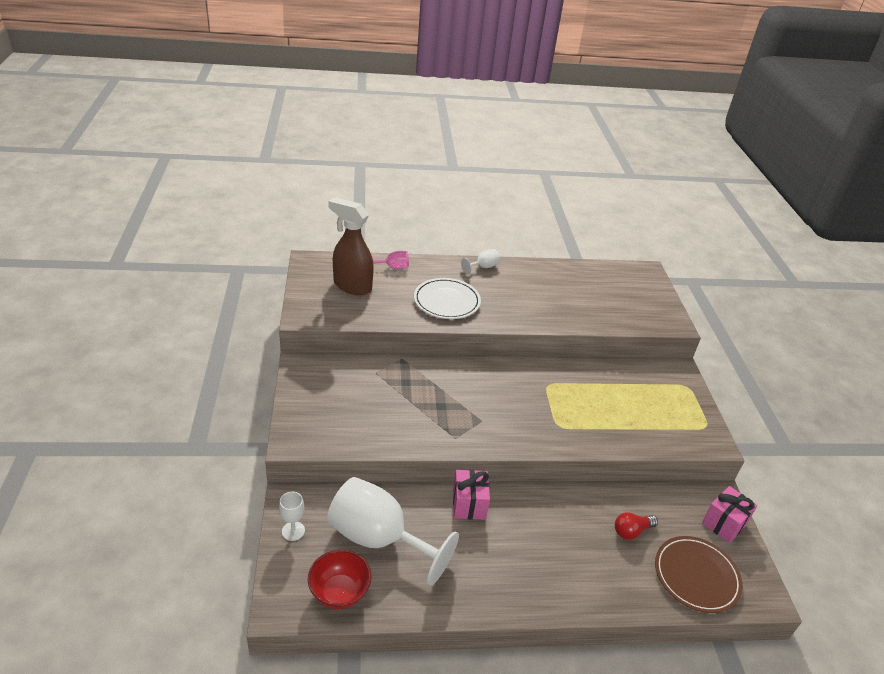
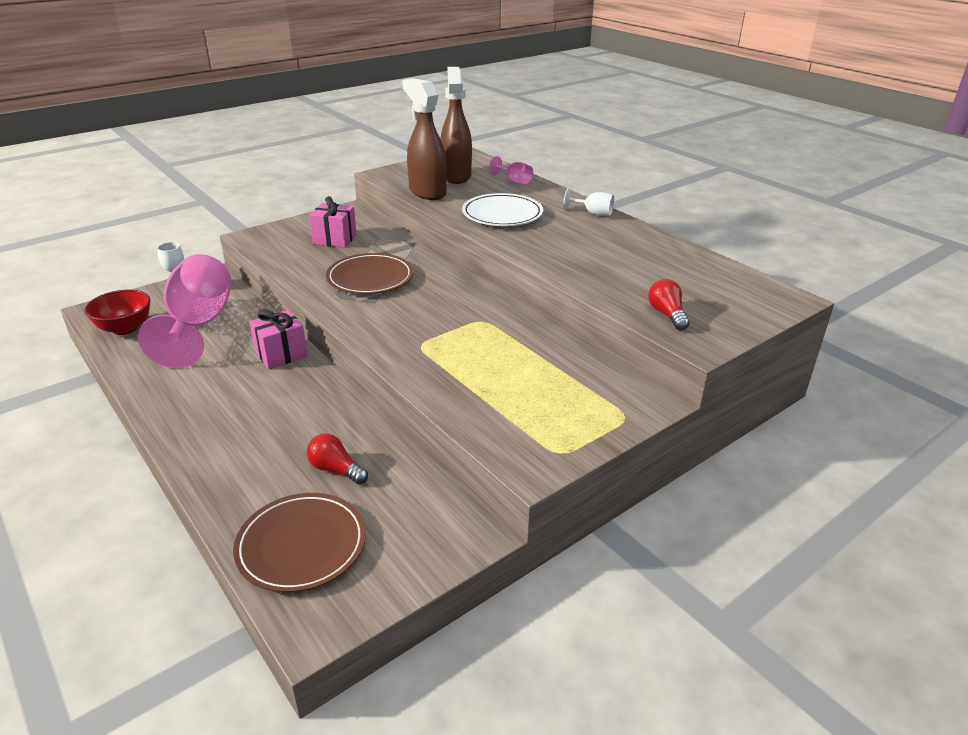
camera: 60 degrees right, 5 degrees down
white goblet [327,477,459,586] -> pink goblet [138,254,231,368]
pink gift [702,486,758,543] -> pink gift moved to [309,196,357,248]
none -> brown plate [326,253,413,294]
none -> brown spray bottle [402,78,447,200]
none -> red light bulb [648,279,689,330]

